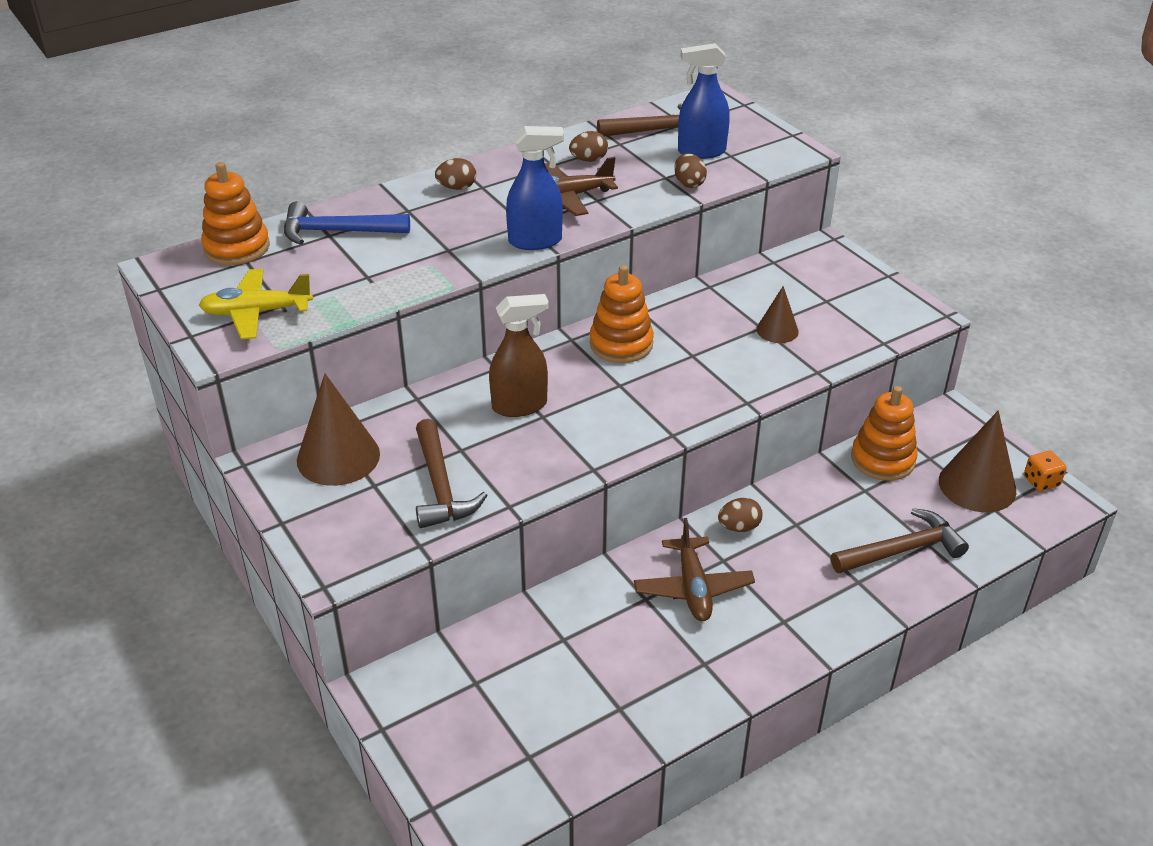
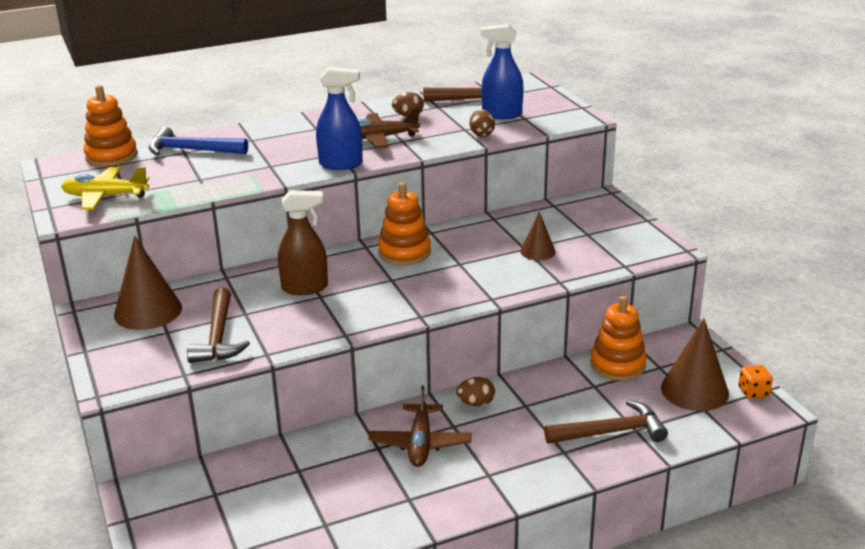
camera: 10 degrees right, 10 degrees down
brown egg [435,158,476,190] -> none

